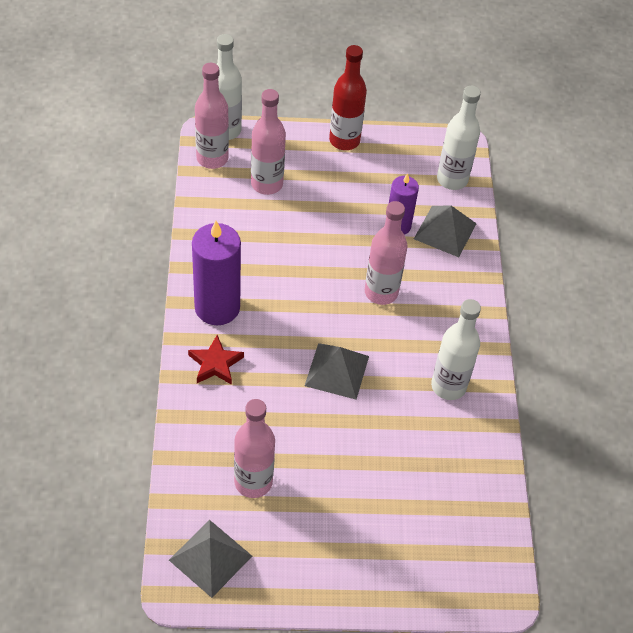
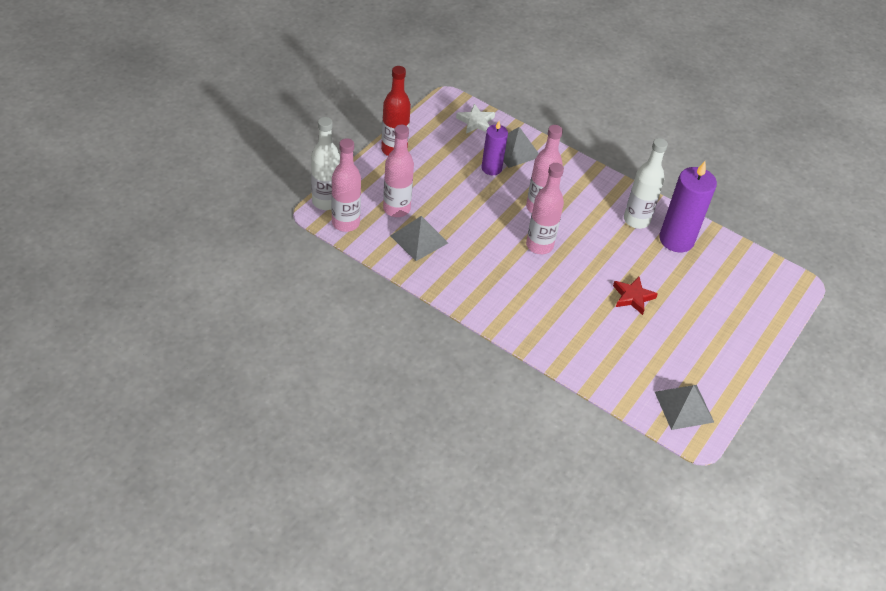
camera: 55 degrees left, 5 degrees down
red star [188,335,244,385] -> red star moved to [613,277,658,315]
purple candle [192,221,241,325] -> purple candle moved to [659,161,717,252]
pink bottle [234,399,275,498] -> pink bottle moved to [526,163,564,254]
grey pyramid [305,343,369,400] -> grey pyramid moved to [390,216,448,261]
white bottle [437,86,481,190] -> white star [456,104,495,133]

